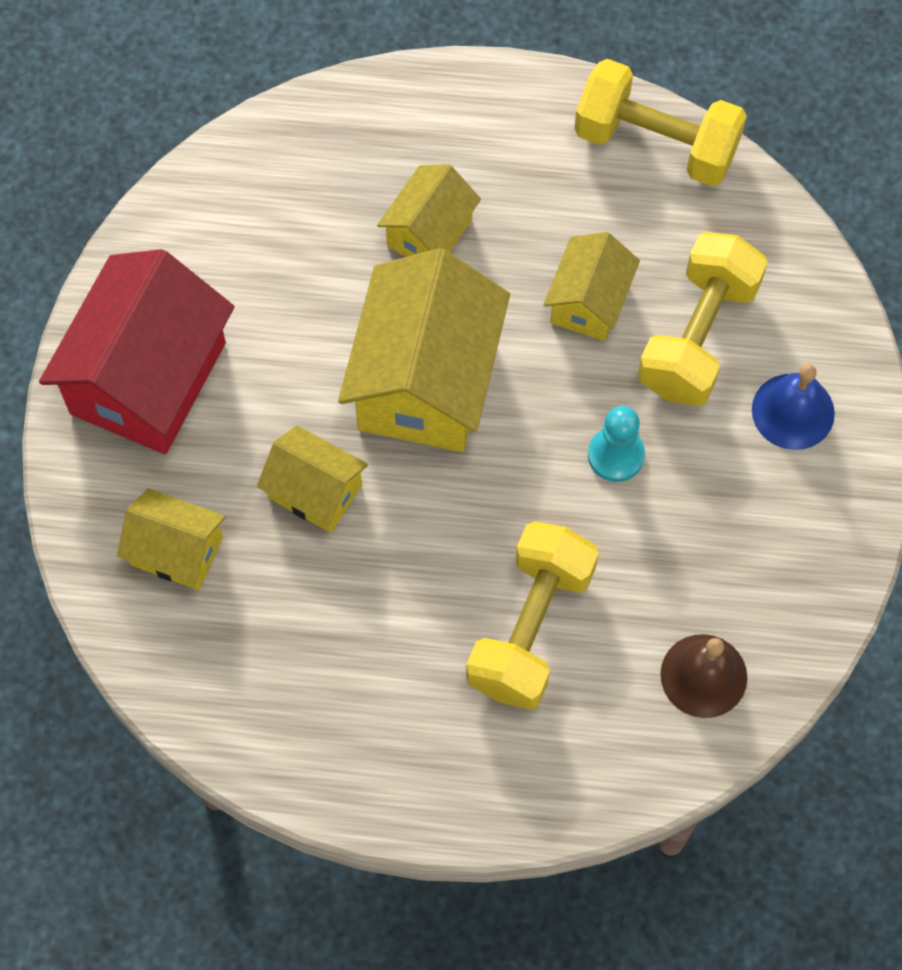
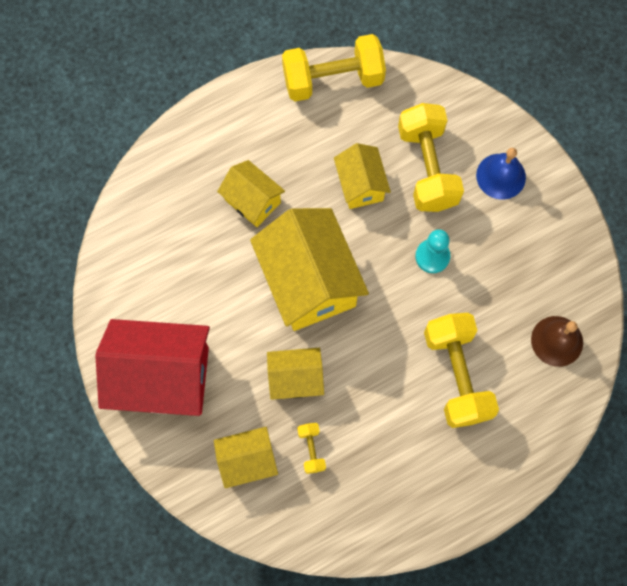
camera: 35 degrees left, 5 degrees up
red house [39,249,234,454] -> red house turned 75 degrees counterclockwise [95,319,210,416]
yellow house [377,164,481,257] -> yellow house turned 45 degrees counterclockwise [217,160,285,227]
none -> yellow dumbbell [297,423,326,474]

